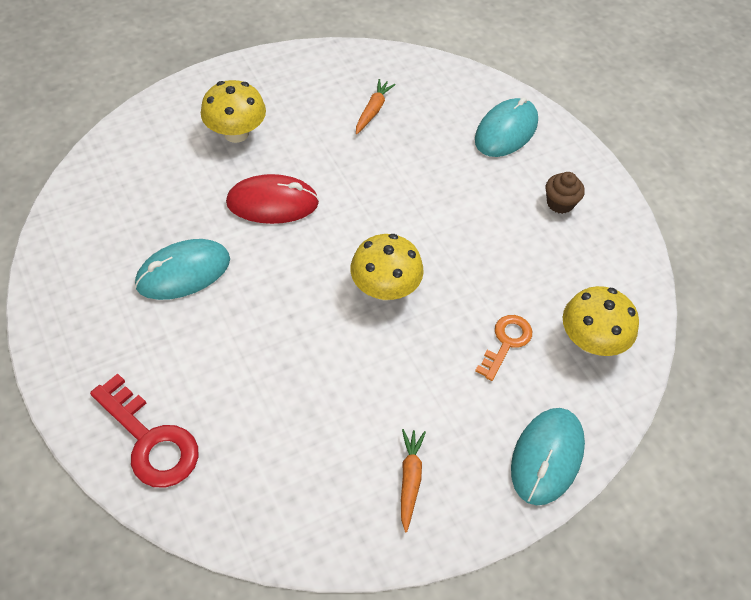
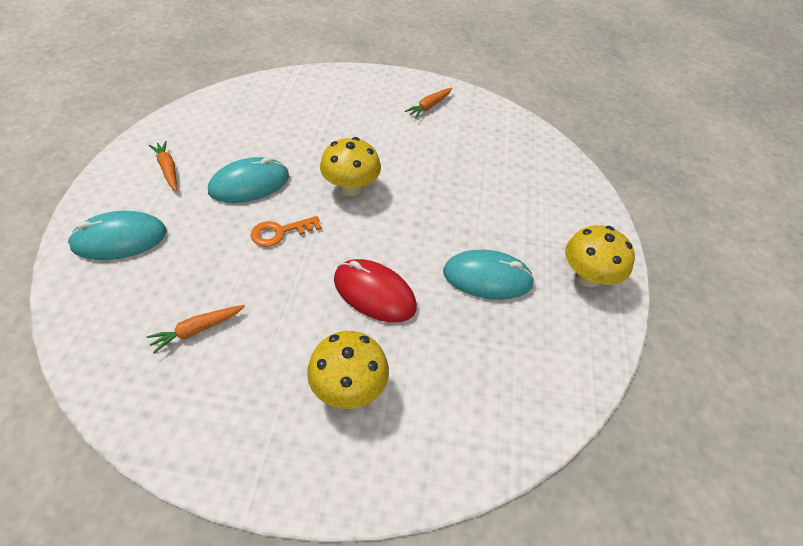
camera: 145 degrees left, 5 degrees down
red key [90,373,199,488] -> none
orange key [475,315,532,381] -> orange key moved to [251,216,322,247]
turquoise mouse [511,408,585,505] -> turquoise mouse moved to [208,157,289,203]
brown cupcake [546,172,585,214] -> orange carrot [149,141,177,191]
yellow mushroom [563,286,639,356] -> yellow mushroom moved to [565,225,635,287]

